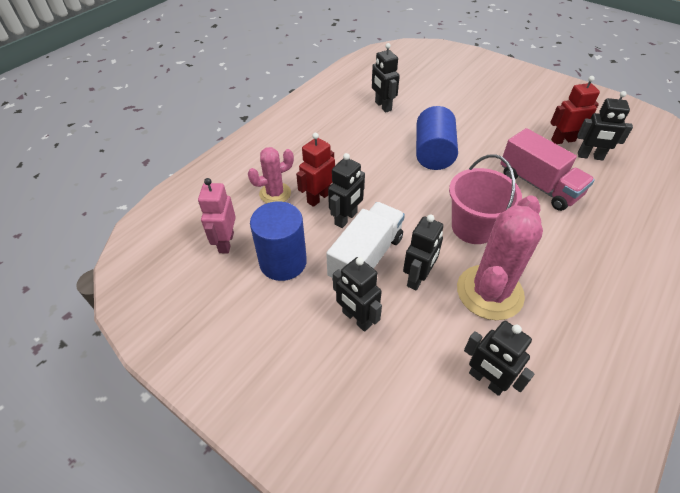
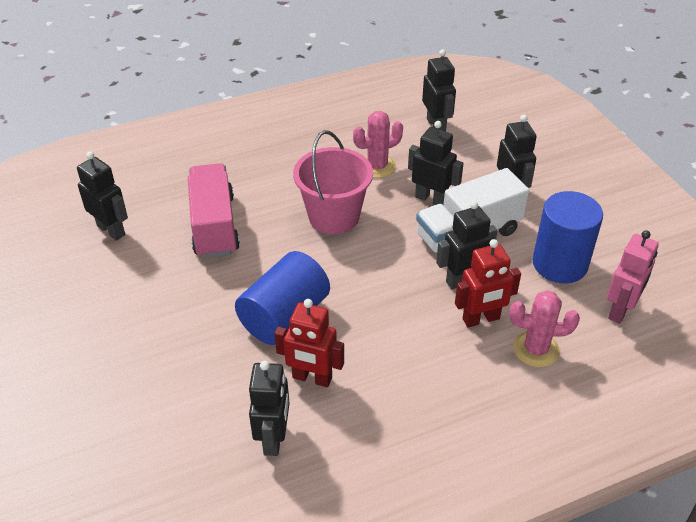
camera: 150 degrees left, 5 degrees down
black robot [403,215,444,290] -> black robot turned 60 degrees clockwise [408,121,464,205]
pink cactus [457,195,543,320] -> pink cactus [353,111,403,178], size x0.58
red robot [550,76,600,144] -> red robot moved to [274,299,344,387]

